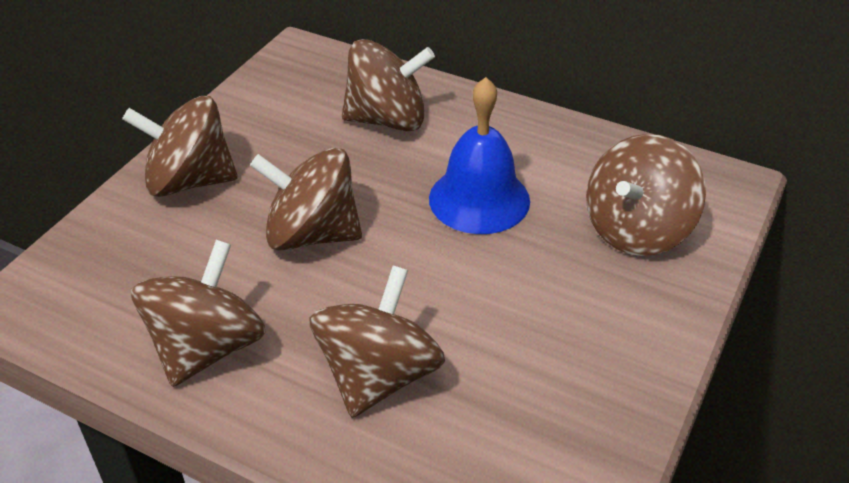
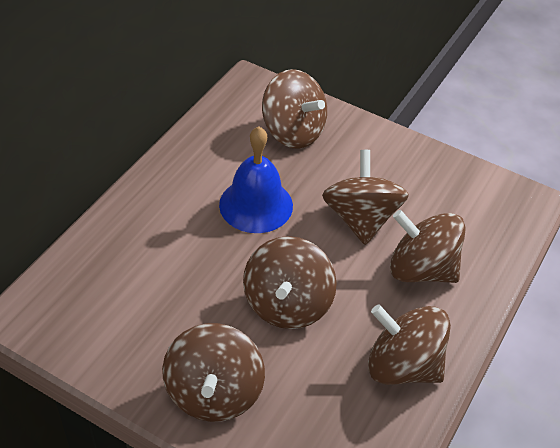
camera: 90 degrees left, 5 degrees up
brown spinning top [342,39,435,131] -> brown spinning top moved to [322,150,409,245]

